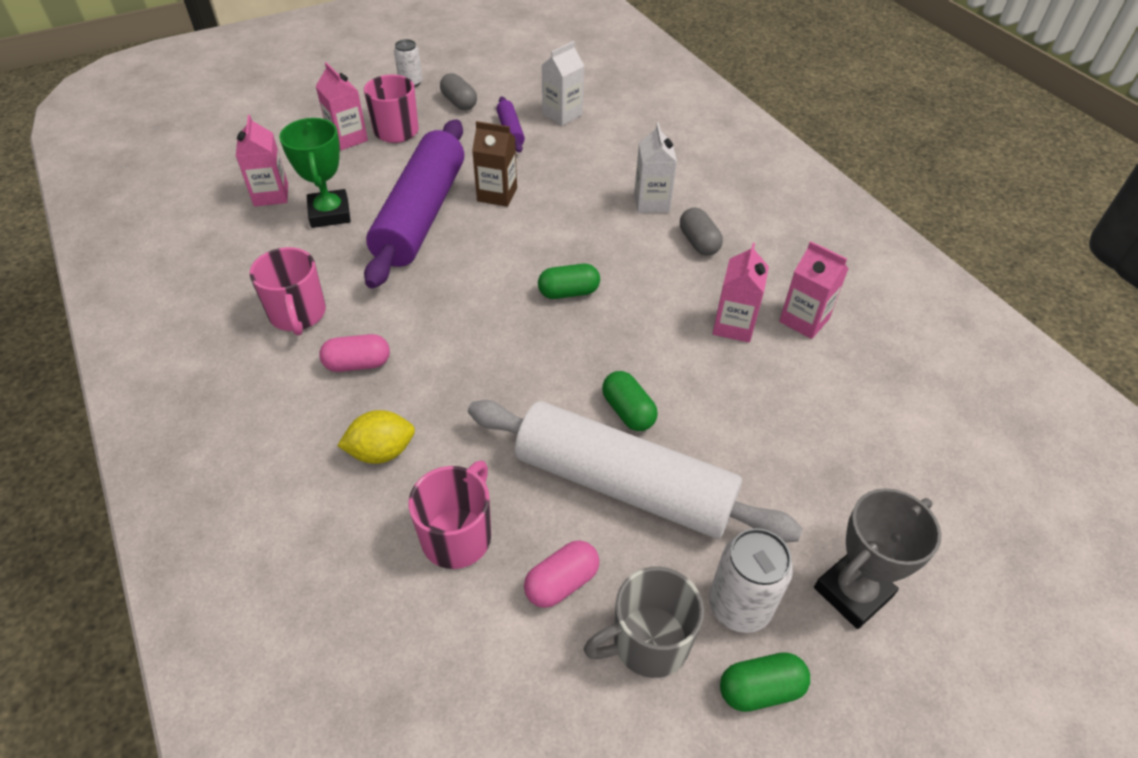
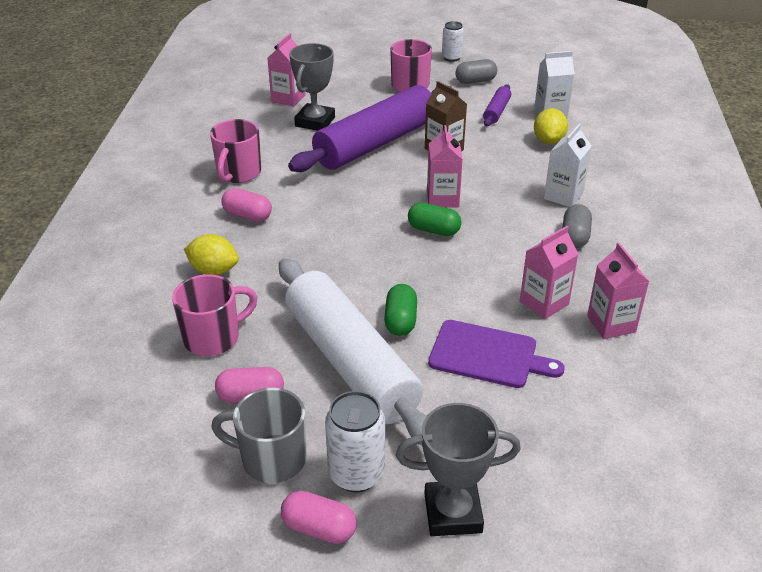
camera: 35 degrees right, 10 degrees down
green trophy [279,118,351,228] -> grey trophy [289,43,335,131]
pink carton [316,62,368,150] -> pink carton moved to [427,125,463,208]
grey capsule [440,73,477,110] -> grey capsule turned 75 degrees clockwise [456,59,497,84]
green capsule [720,652,810,712] -> pink capsule [281,491,357,544]
none -> purple cutting board [428,320,565,388]
none -> yellow lemon [534,108,568,144]

